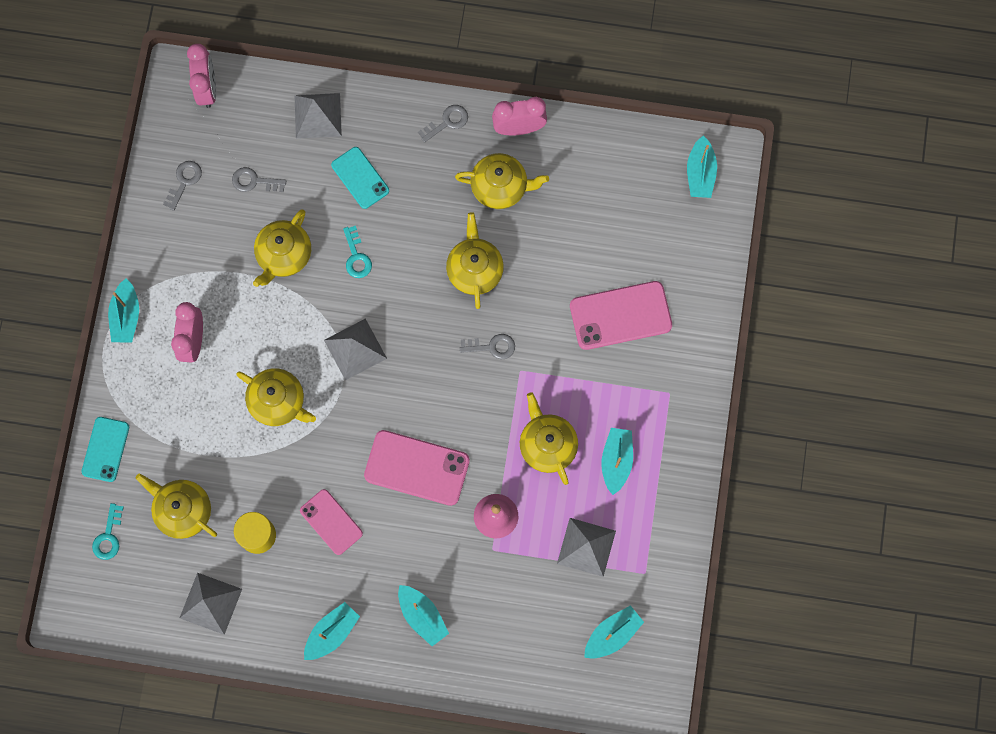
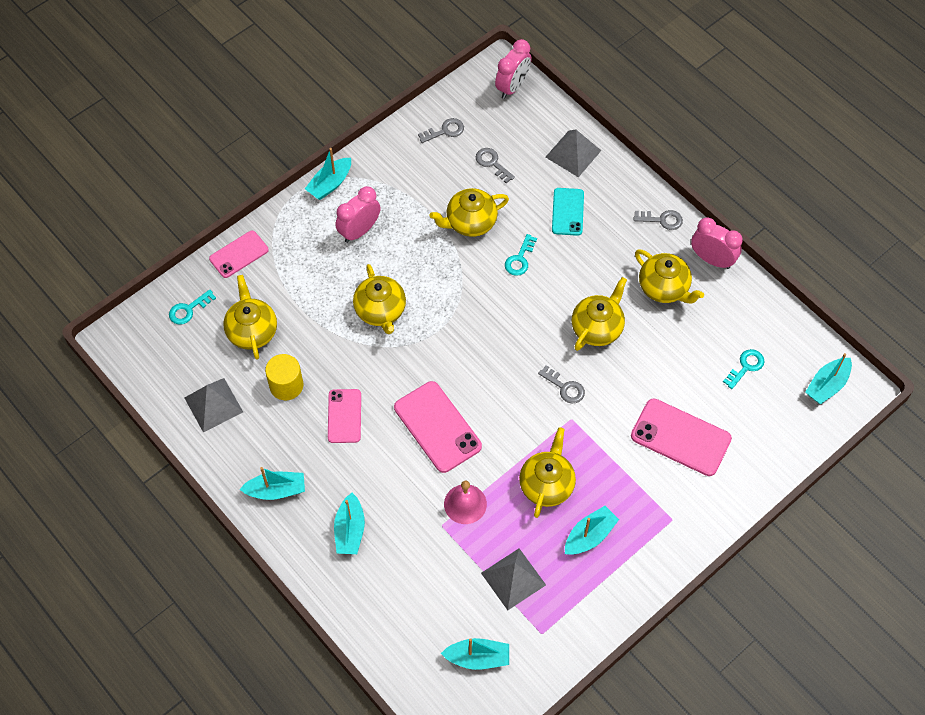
camera: 40 degrees right, 15 degrees down
turquoise phone [82,417,129,482] -> pink phone [209,231,269,278]
grey pyramid [324,319,387,381] -> none
none -> turquoise key [723,349,764,389]

